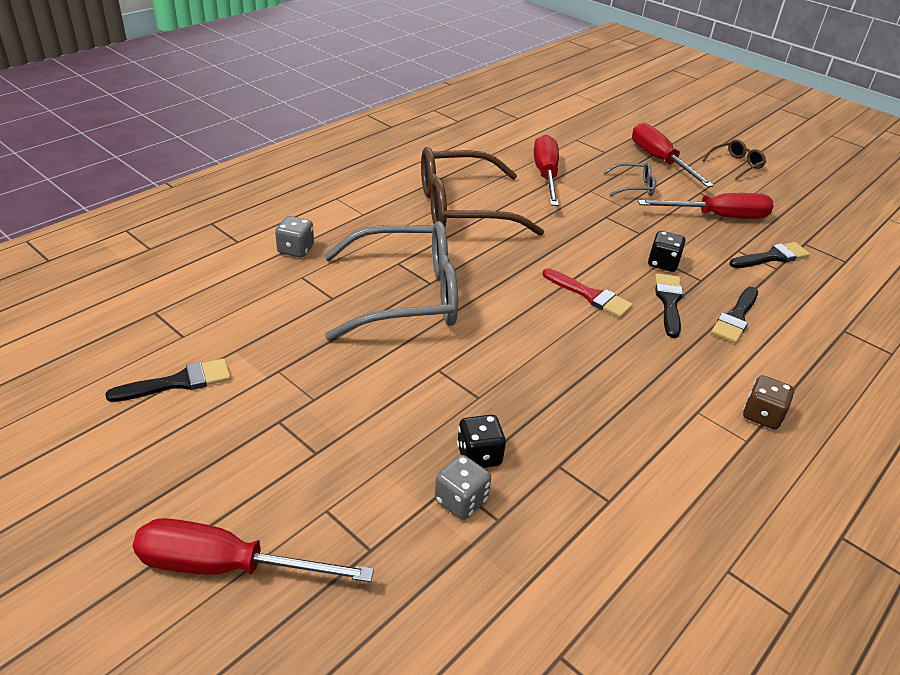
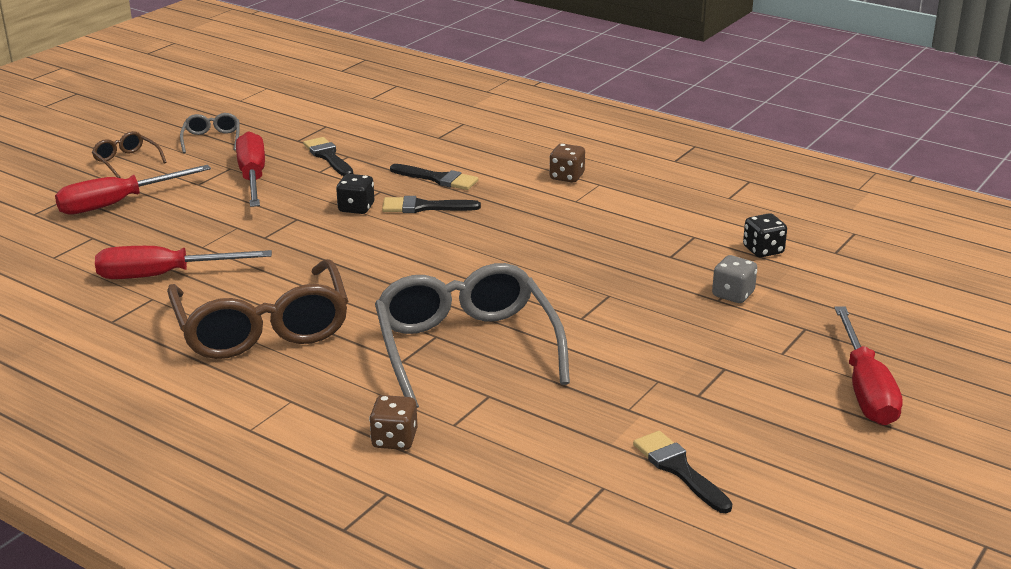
camera: 95 degrees left, 10 degrees down
grey dice [275,216,314,258] -> brown dice [369,395,417,450]
black dice [457,415,506,468] -> black dice moved to [743,213,787,257]
red brush [543,268,633,318] -> none
grey glasses [604,162,656,196] -> grey glasses moved to [180,113,240,153]

